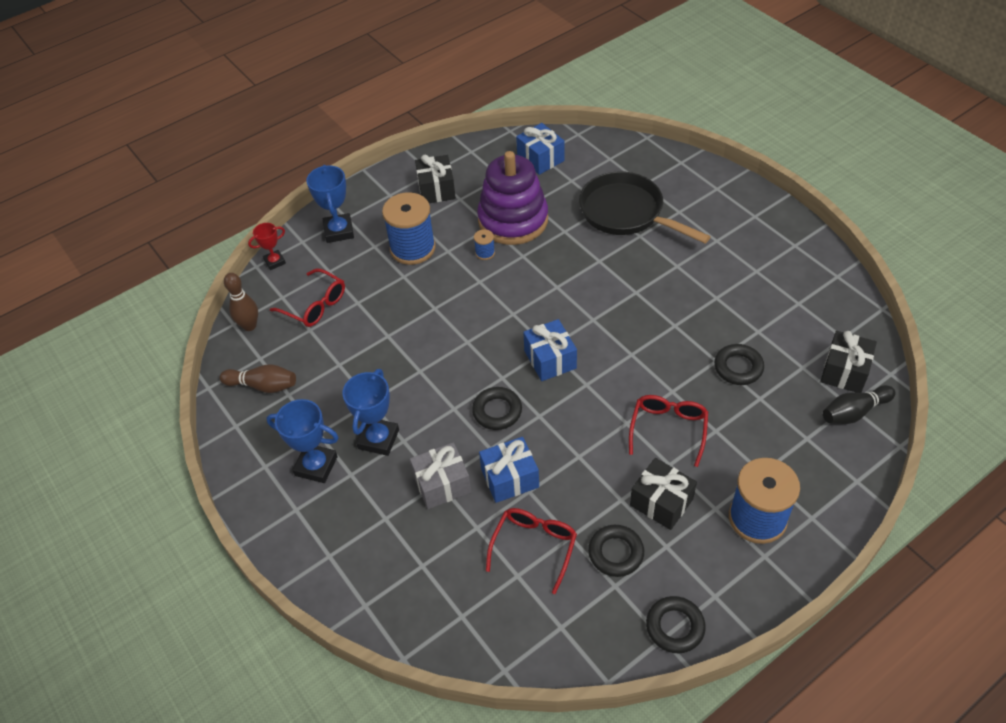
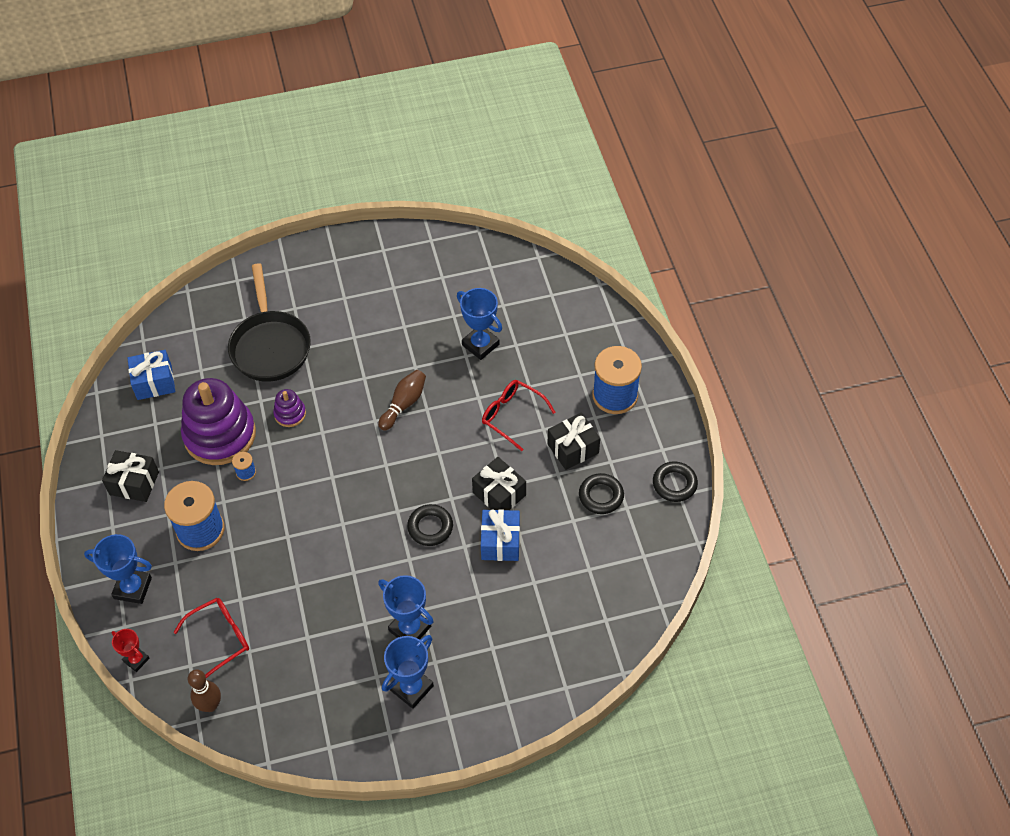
camera: 70 degrees left, 5 degrees up
brown bowling pin [220,364,296,393] -> brown bowling pin moved to [378,370,426,431]
red trophy [248,223,286,270] -> red trophy turned 45 degrees counterclockwise [111,629,150,672]
grey gift [410,442,471,509] -> none
red glasses [486,508,577,594] -> none
blue gift [523,319,577,381] -> none
black pan [579,171,711,243] -> black pan turned 75 degrees counterclockwise [228,263,311,382]
black ring [714,344,764,385] -> blue trophy [457,288,502,360]
black gift [820,331,877,393] -> black gift moved to [472,457,526,510]
black bowling pin [823,385,895,424] -> none
none -> purple stacking toy [273,389,306,427]

